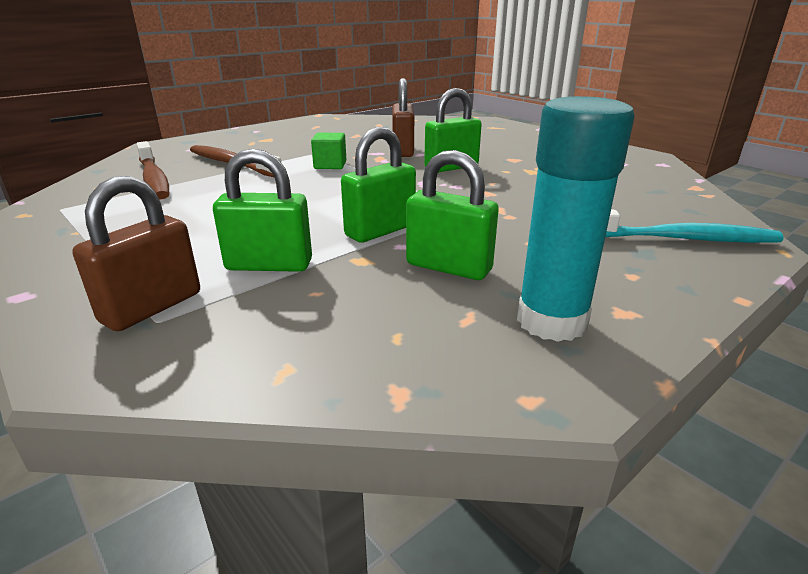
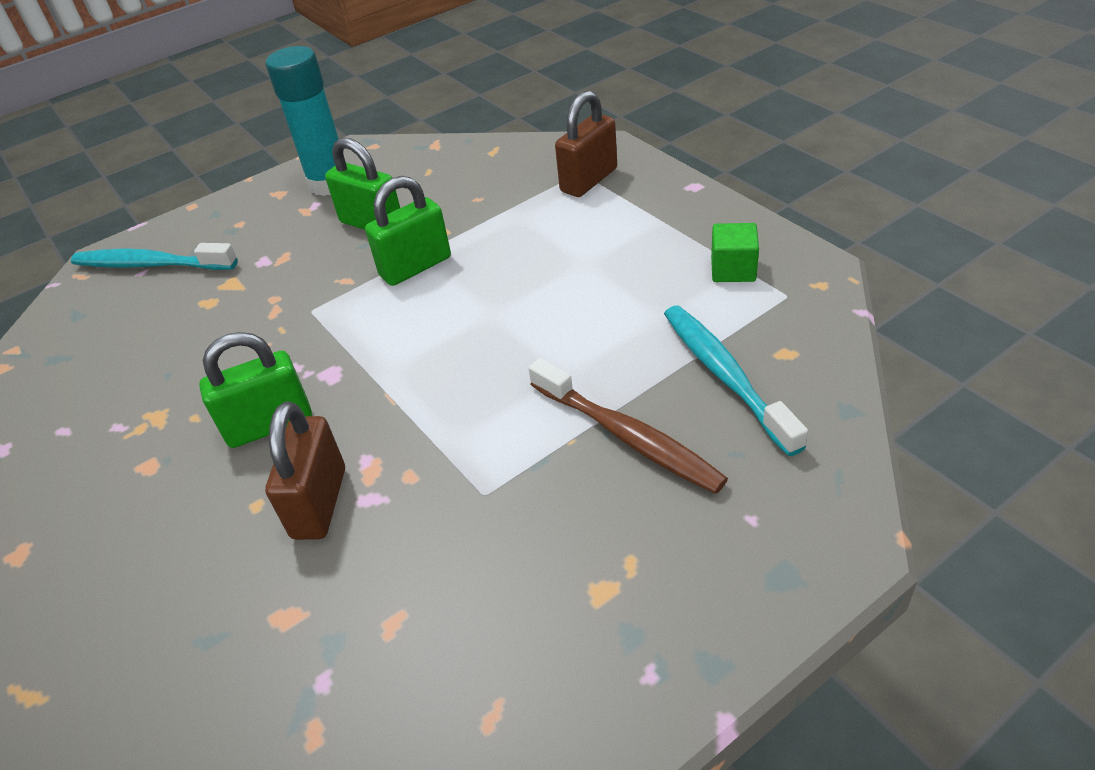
camera: 170 degrees left, 15 degrees up
brown toothbrush [137,141,169,200] -> turquoise toothbrush [664,306,808,456]
green padlock [213,149,312,272] -> none
green cube [311,133,346,169] -> green cube moved to [711,223,759,282]

